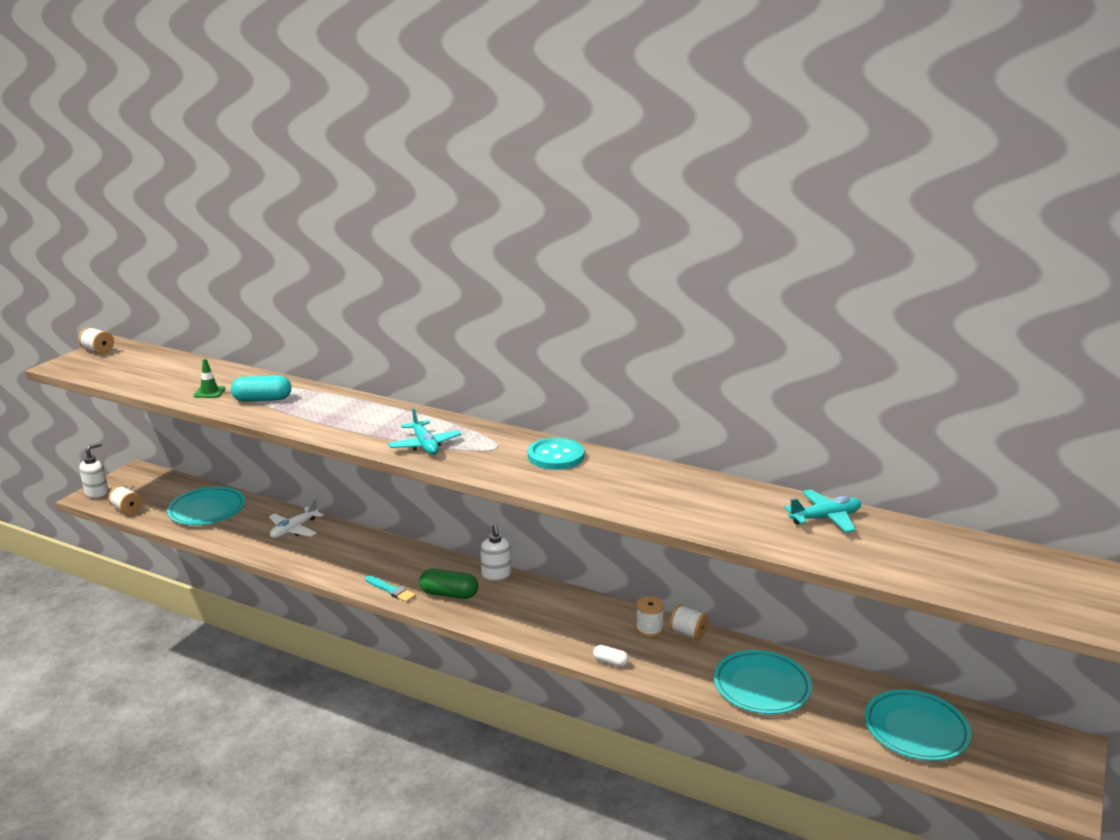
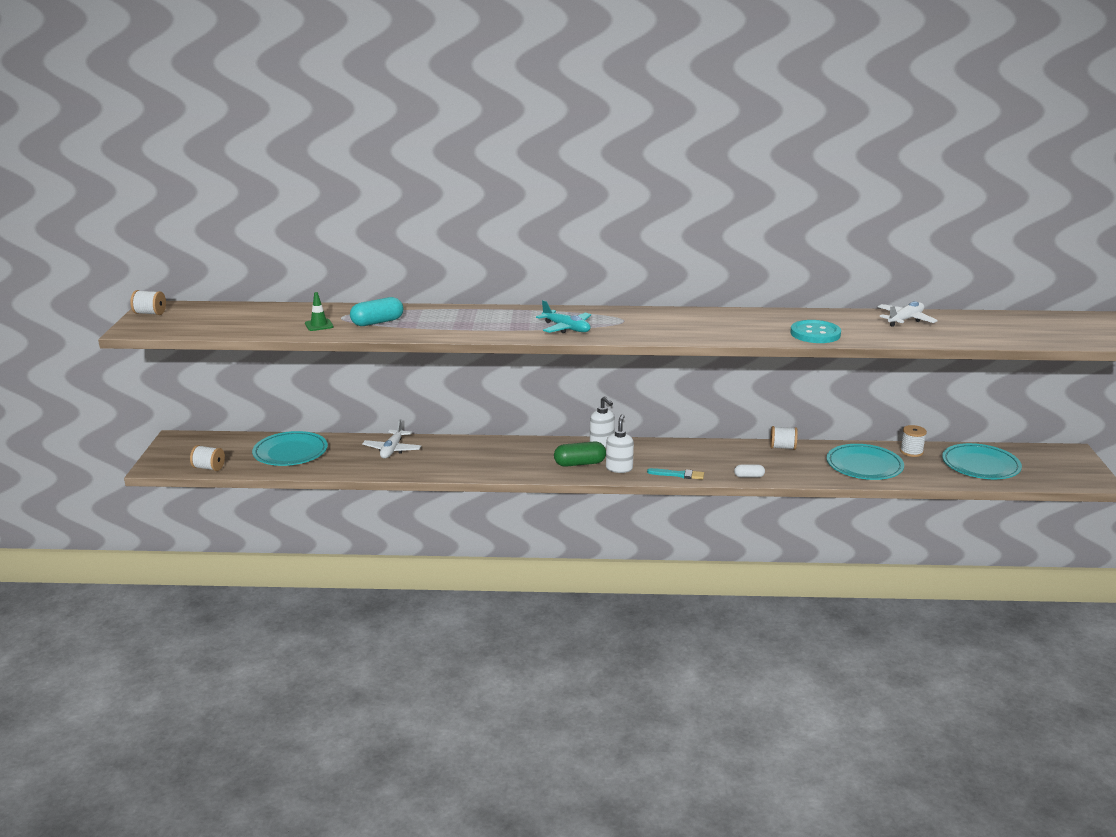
camera: 25 degrees left, 0 degrees up
white soap dispenser [79,442,109,498] -> white soap dispenser moved to [606,414,634,473]
turquoise brush [365,575,416,602] -> turquoise brush moved to [647,468,704,480]
turquoise button [528,437,584,470] -> turquoise button moved to [790,320,841,343]
white spool [636,596,664,637] -> white spool moved to [900,425,927,457]
turquoise plane [784,490,861,533] -> white plane [877,301,938,327]

